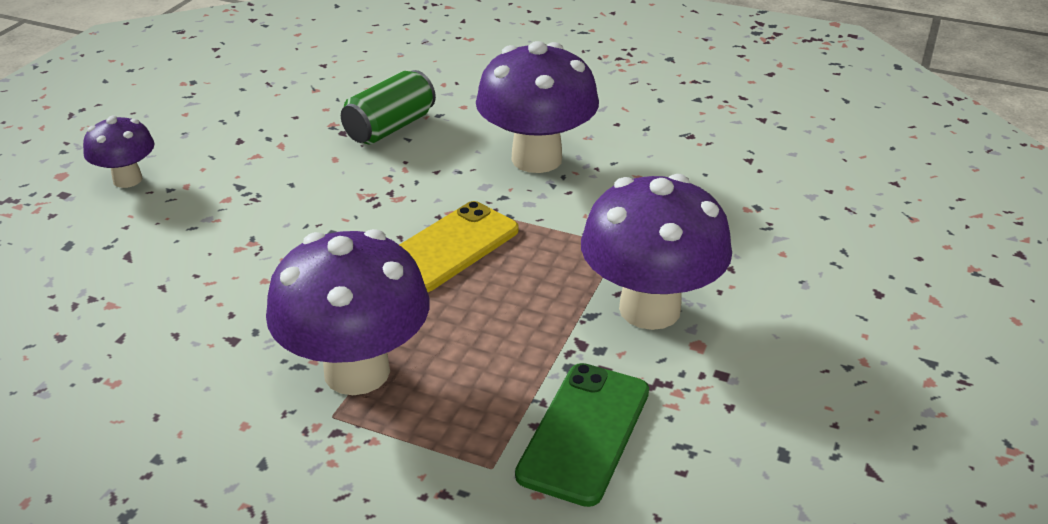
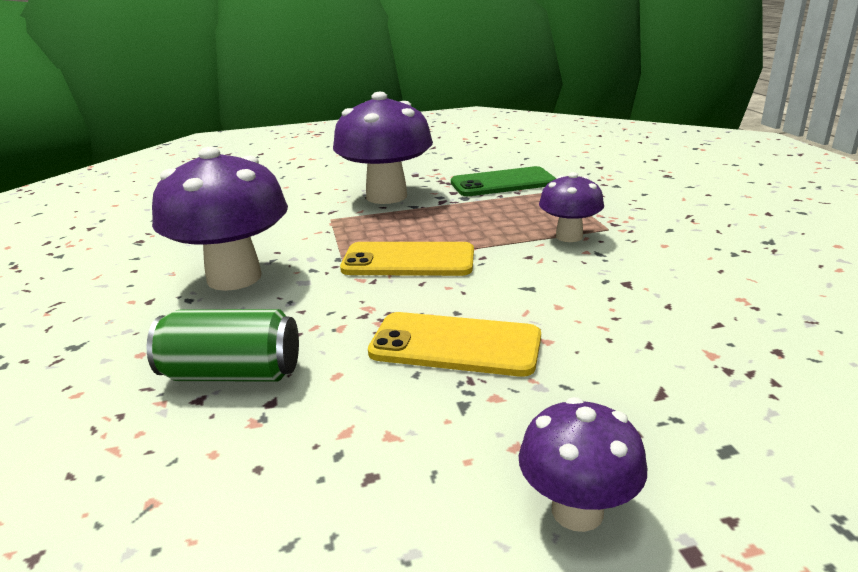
camera: 125 degrees left, 10 degrees down
purple mushroom [266,229,430,395] -> purple mushroom [539,172,604,242], size x0.54
none -> yellow phone [368,312,541,377]

